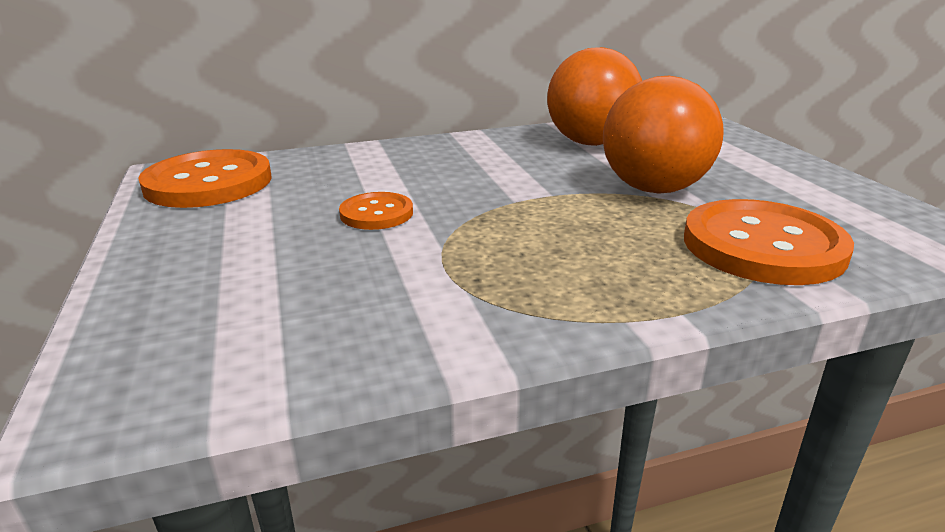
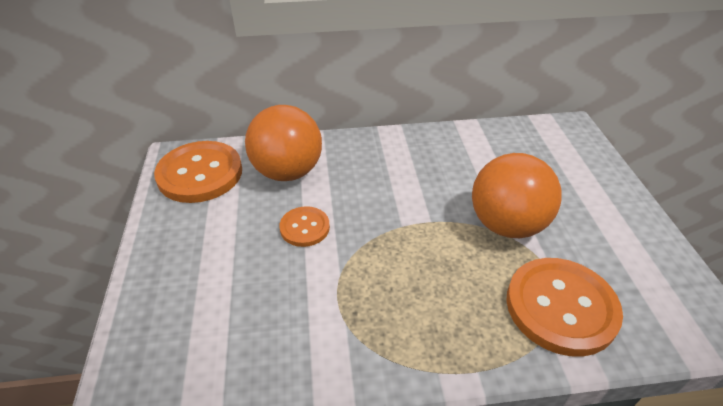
camera: 10 degrees right, 15 degrees up
orange ball [547,47,642,146] -> orange ball moved to [245,105,322,181]

